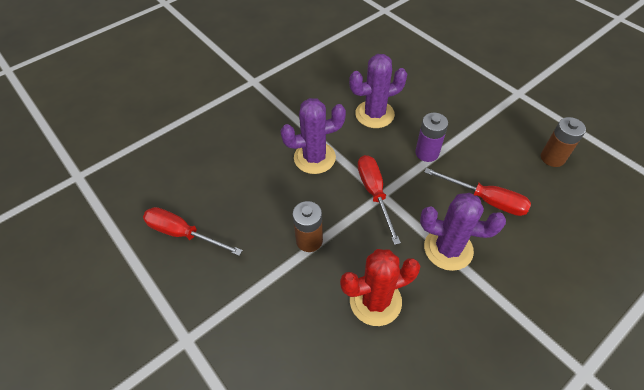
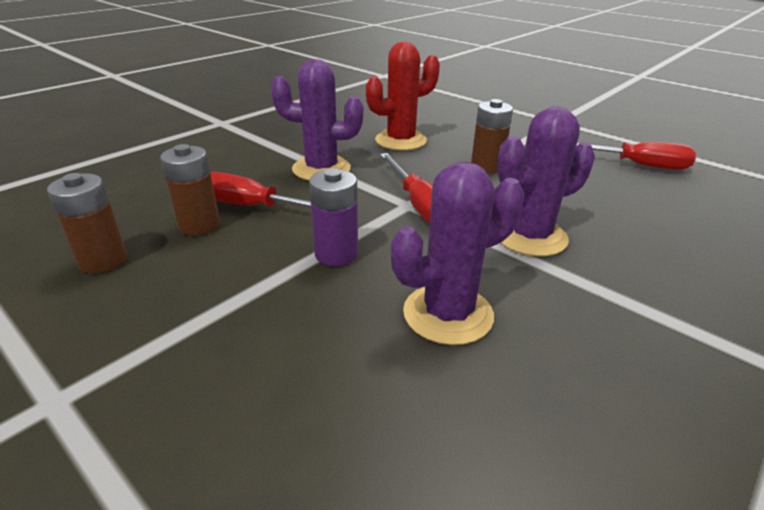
camera: 170 degrees right, 20 degrees down
none -> brown battery [160,144,220,235]

